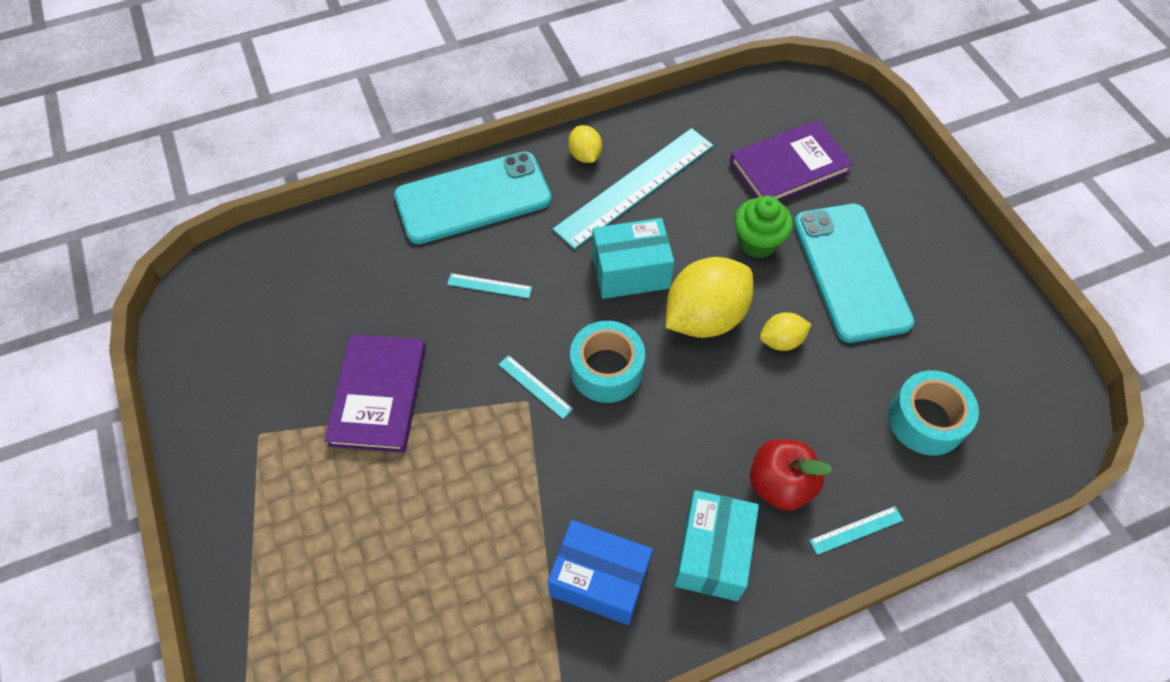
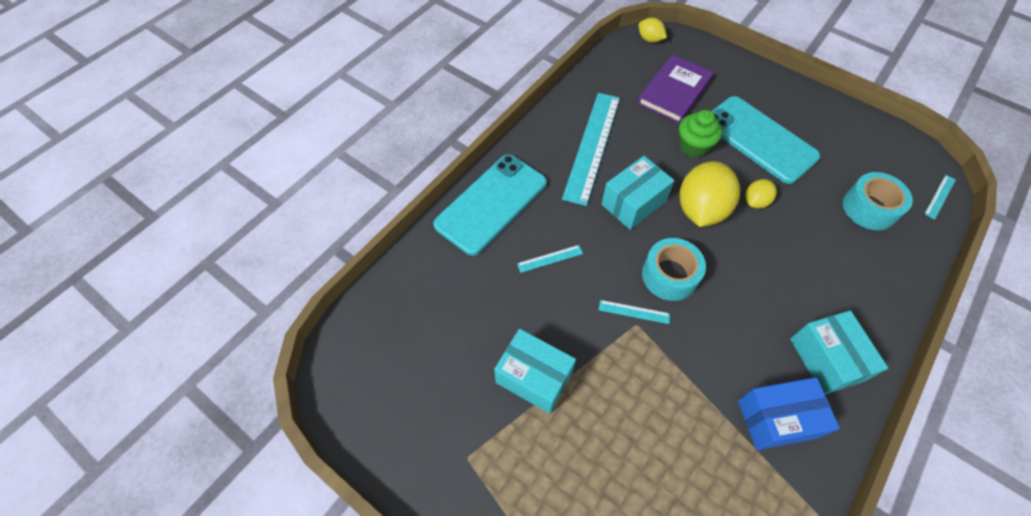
camera: 30 degrees left, 0 degrees up
purple book [324,334,426,453] -> turquoise box [494,329,576,414]
yellow lemon [568,125,602,163] -> yellow lemon moved to [639,18,667,43]
red apple [750,439,832,511] -> none
turquoise ruler [809,506,903,555] -> turquoise ruler moved to [924,175,955,220]

